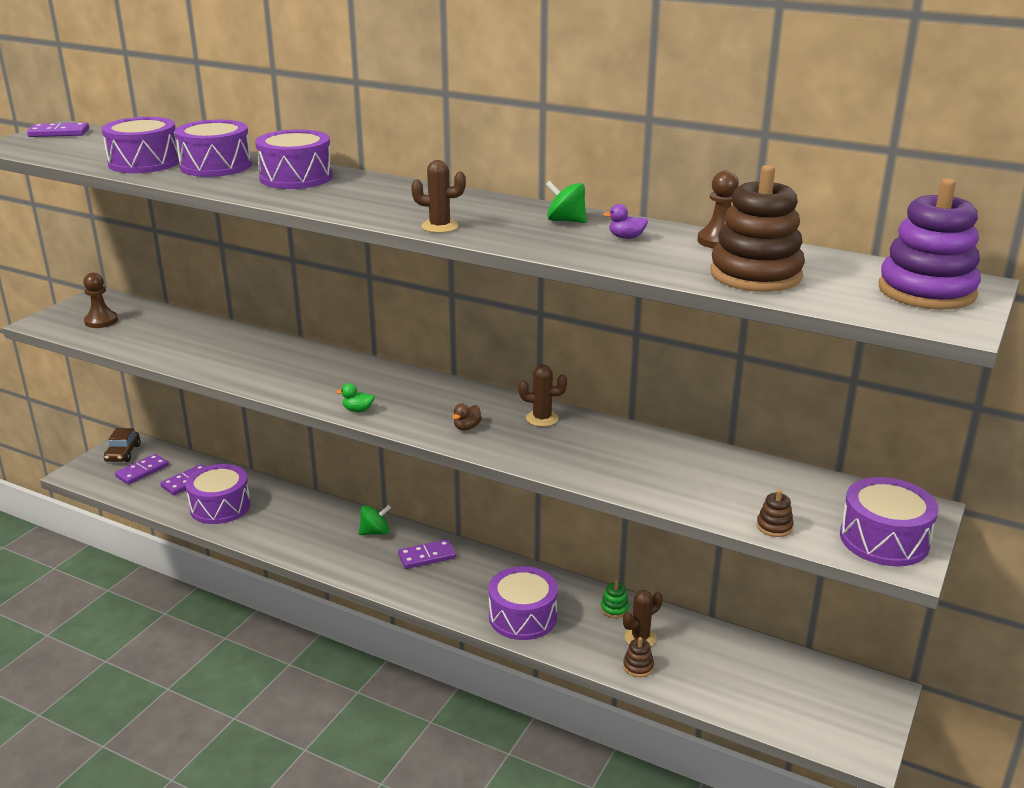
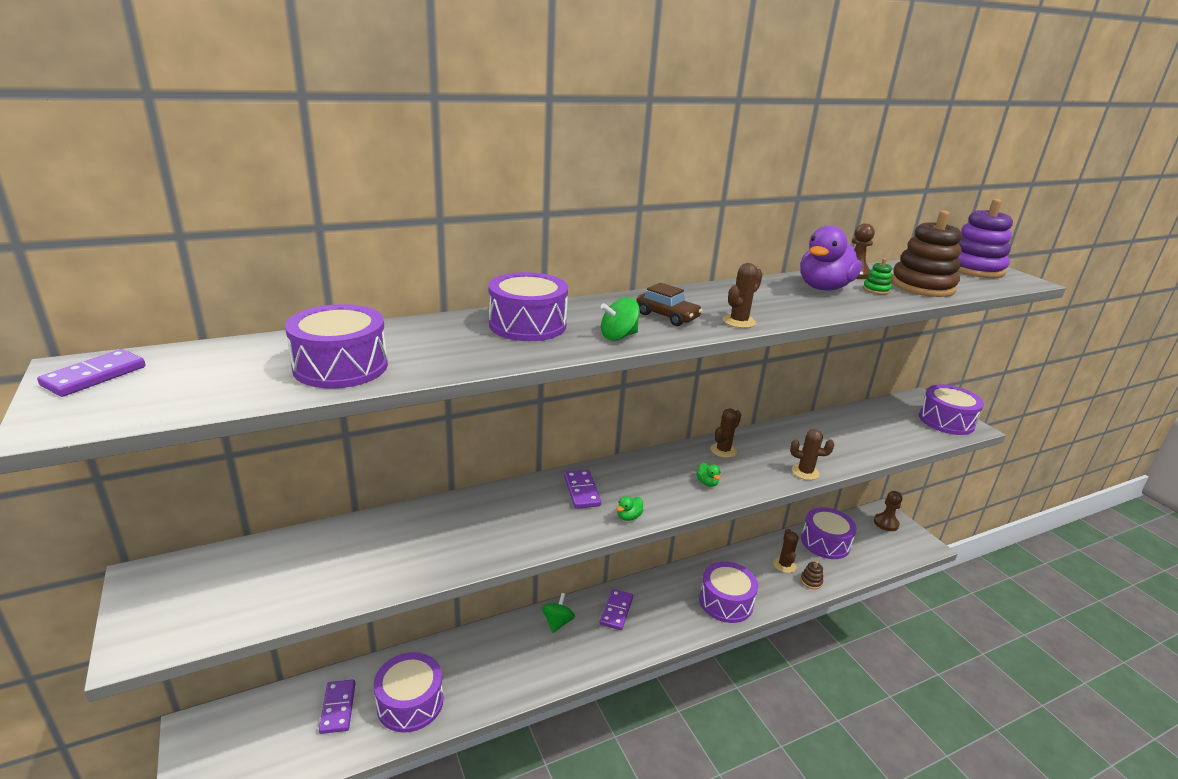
camera: 55 degrees left, 0 degrees up
brown pawn [84,272,118,328] -> brown pawn moved to [874,491,902,531]
brown car [104,428,141,462] -> brown car moved to [636,283,703,326]
purple domino [115,454,169,485] -> purple domino moved to [564,470,601,509]
purple drum [175,120,252,177] -> purple drum moved to [801,507,856,559]
brown duck [452,404,482,430] -> green duck [696,463,721,487]
green spinning top [545,181,587,223] -> green spinning top moved to [601,298,640,341]
green stacking toy [601,580,629,618] -> green stacking toy moved to [863,258,892,295]
purple duck [603,204,648,239] -> purple duck [800,225,862,291], size x2.50
brown stacking toy [757,490,794,537] -> none
none -> brown cactus [790,429,834,480]

